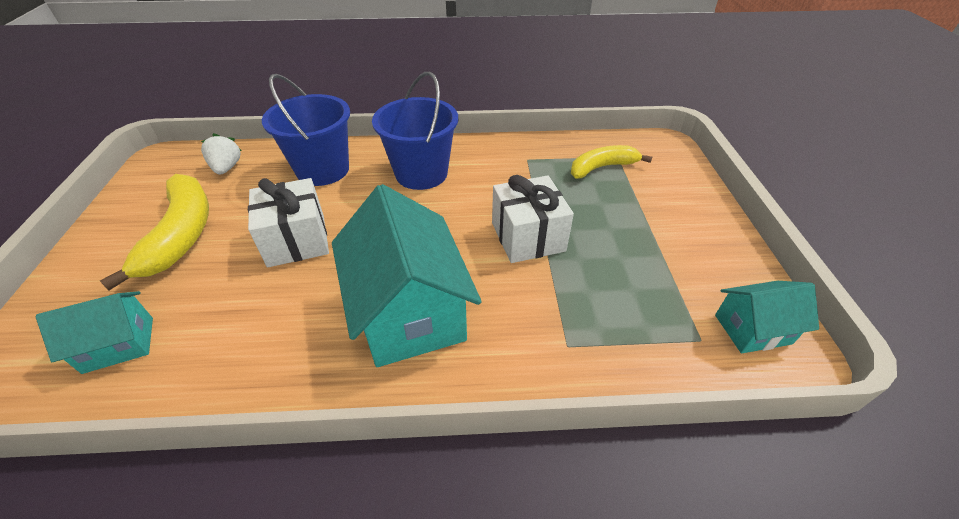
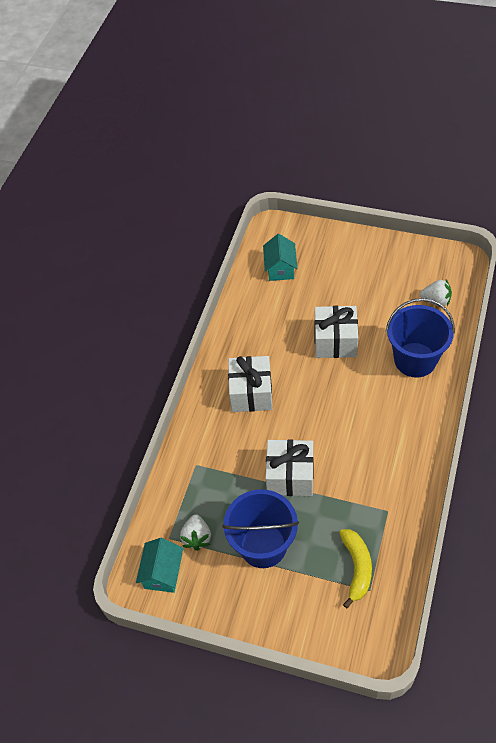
camera: 115 degrees right, 10 degrees up
yellow banana [100,174,209,291] -> none
turquoise house [332,184,482,367] -> white gift [228,356,272,412]
blue bucket [372,72,458,190] -> blue bucket moved to [222,489,299,568]
none -> white strawberry [180,514,211,551]

